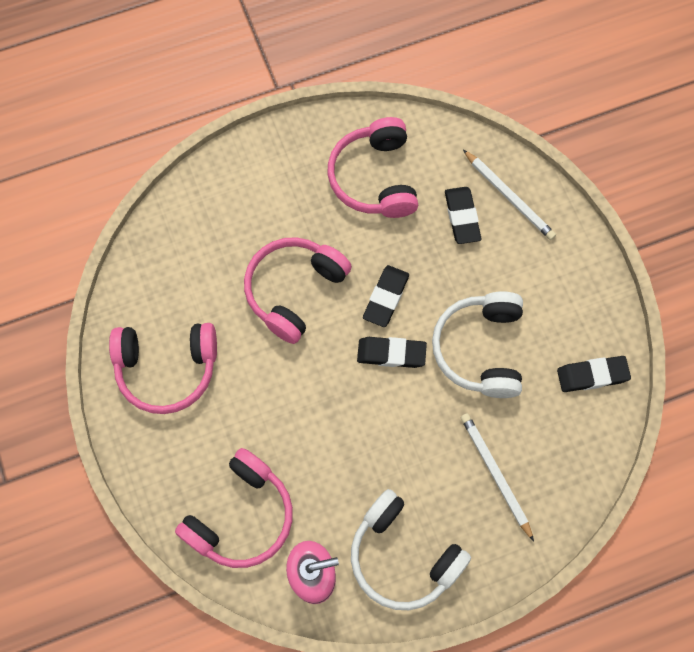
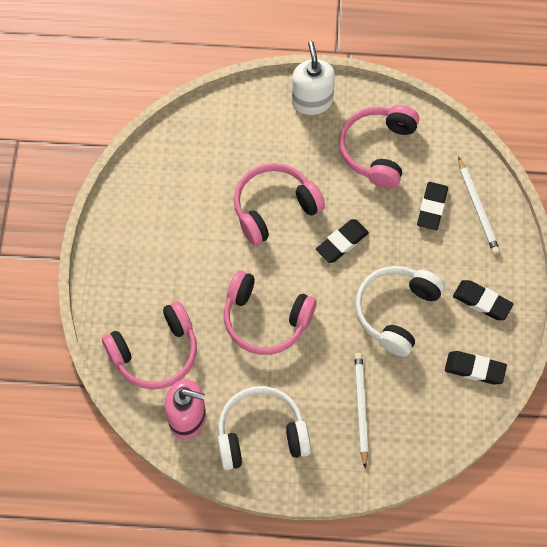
camera: 25 degrees right, 5 degrees down
pink headphones [109,323,217,414] -> pink headphones moved to [224,270,317,355]
white headphones [351,489,471,610] -> white headphones turned 105 degrees clockwise [217,386,311,470]
black eraser [357,337,427,368] -> black eraser moved to [453,280,513,320]
none -> white soap dispenser [292,41,335,115]

